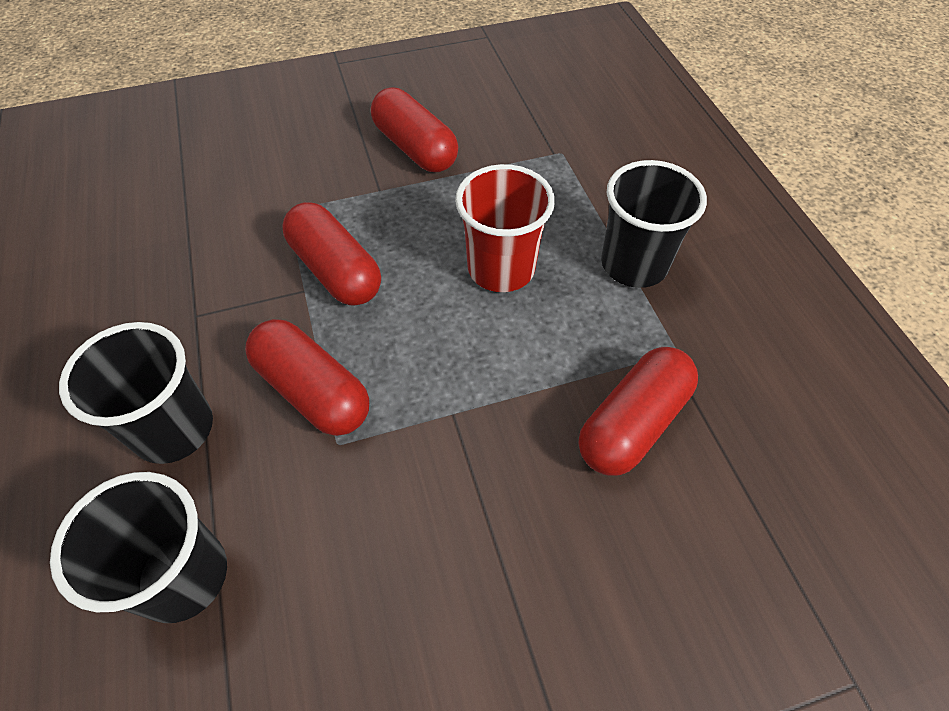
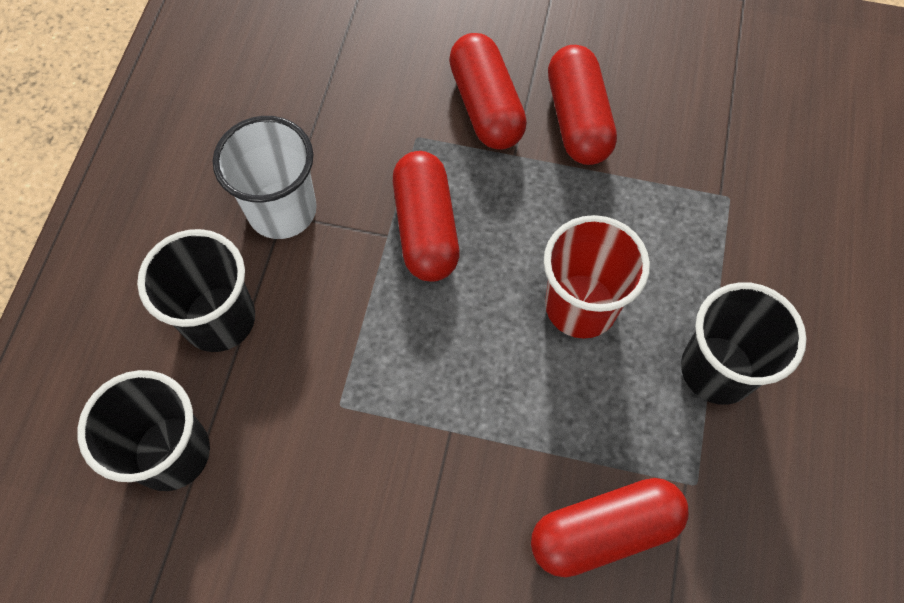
camera: 30 degrees right, 10 degrees up
red capsule [245,319,369,436] -> red capsule moved to [449,33,527,150]
none -> white cup [213,116,317,239]

